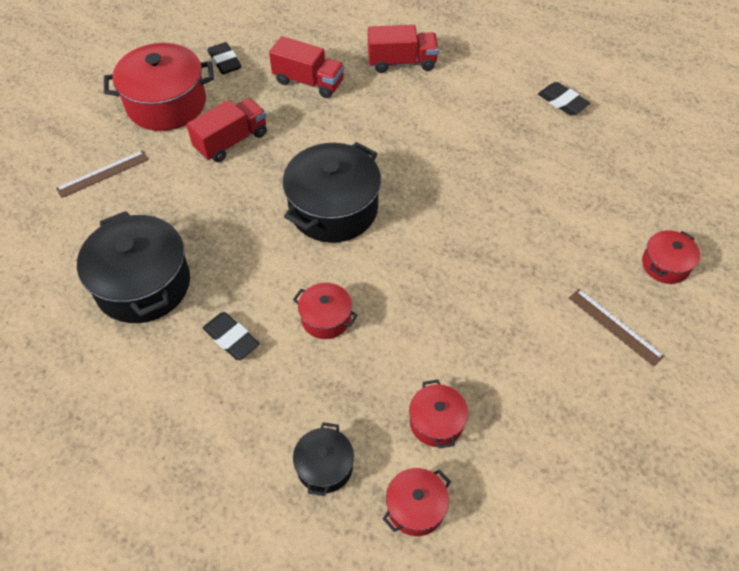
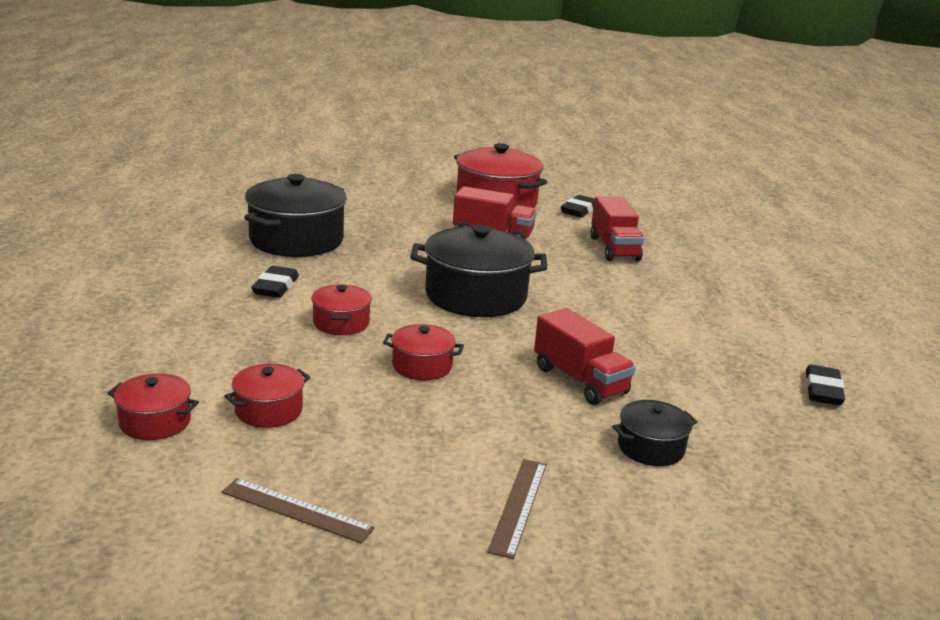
camera: 55 degrees right, 30 degrees down
brown ruler [56,150,149,198] -> brown ruler moved to [222,478,375,544]
black pot [293,422,354,496] -> black pot moved to [612,400,698,466]
red truck [368,25,439,73] -> red truck moved to [534,308,636,405]
red pot [642,230,700,284] -> red pot moved to [383,324,464,380]

